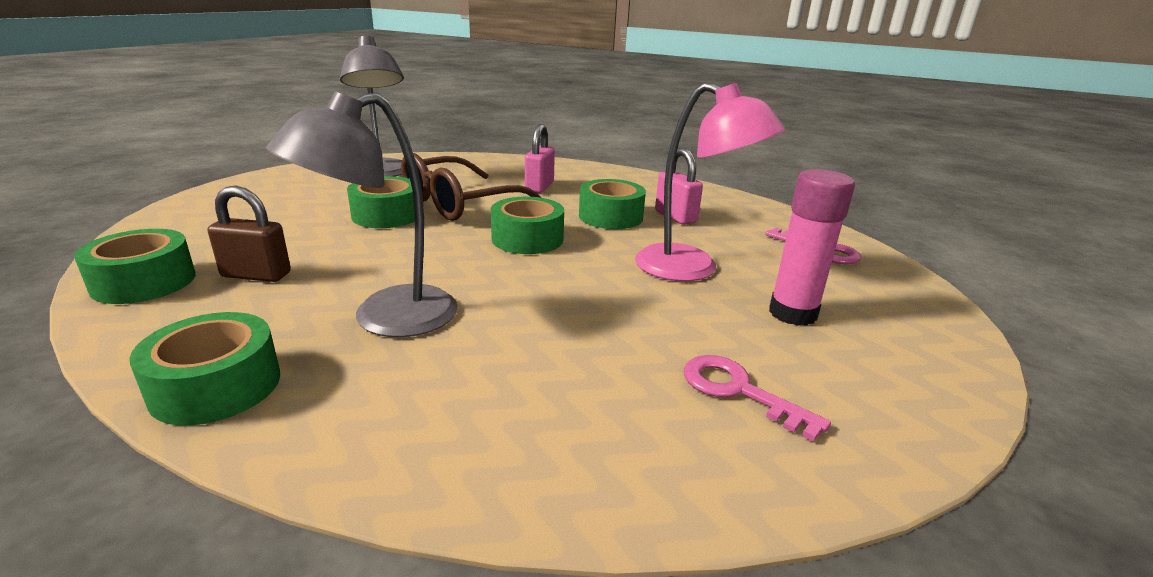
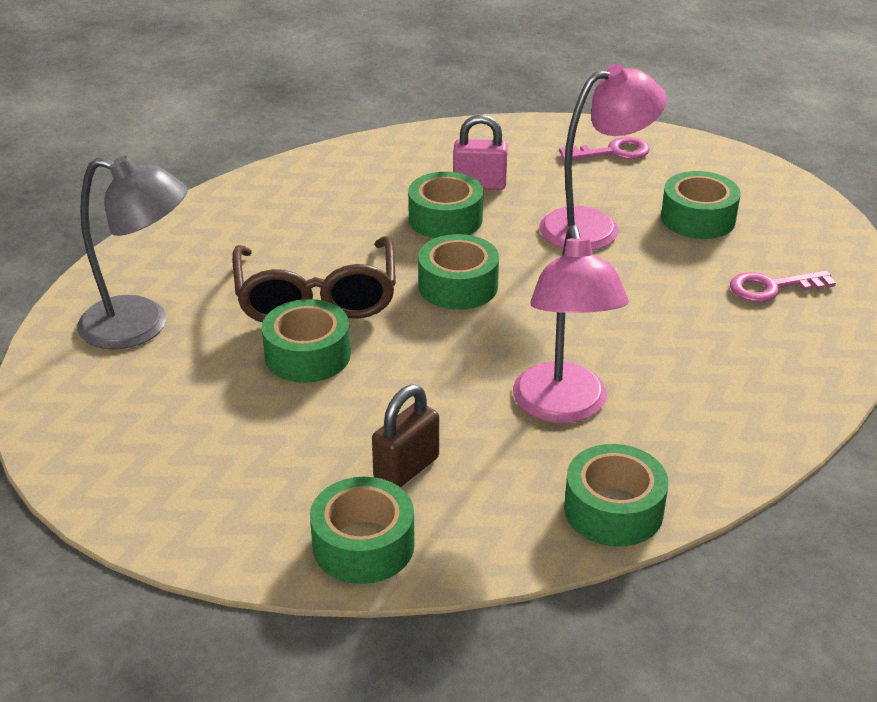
camera: 55 degrees left, 10 degrees up
grey lamp [266,91,458,337] -> pink lamp [513,225,629,423]
pink padlock [525,124,555,193] -> none
pink glue stick [769,169,855,326] -> green tape [661,171,740,239]

